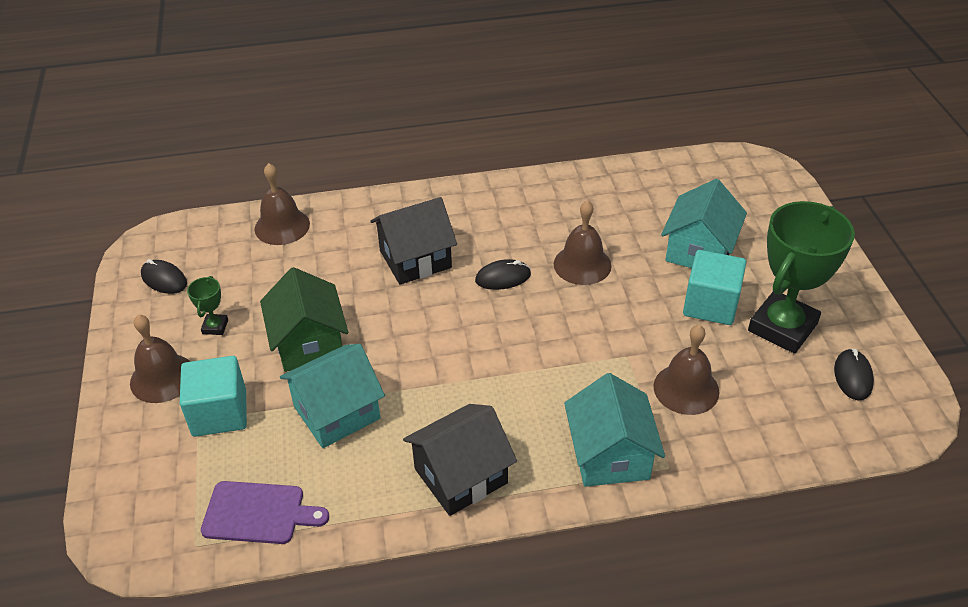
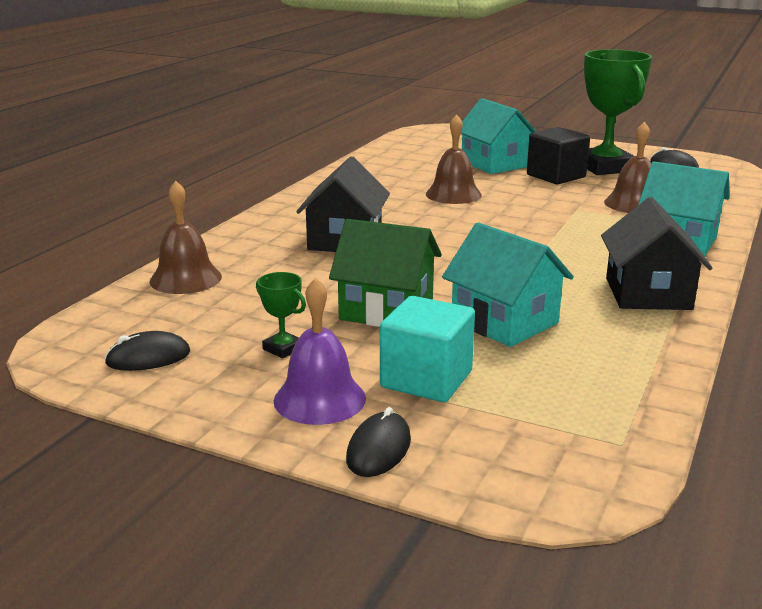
camera: 55 degrees left, 20 degrees down
brown bell [130,314,190,403] -> purple bell [274,278,366,425]
purple cutting board [201,481,329,544] -> none
turquoise house [280,344,385,448] -> turquoise house turned 45 degrees counterclockwise [442,222,574,347]
black mouse [475,259,531,290] -> black mouse moved to [346,407,411,477]
turquoise cube [683,250,746,325] -> black cube [527,127,590,184]

